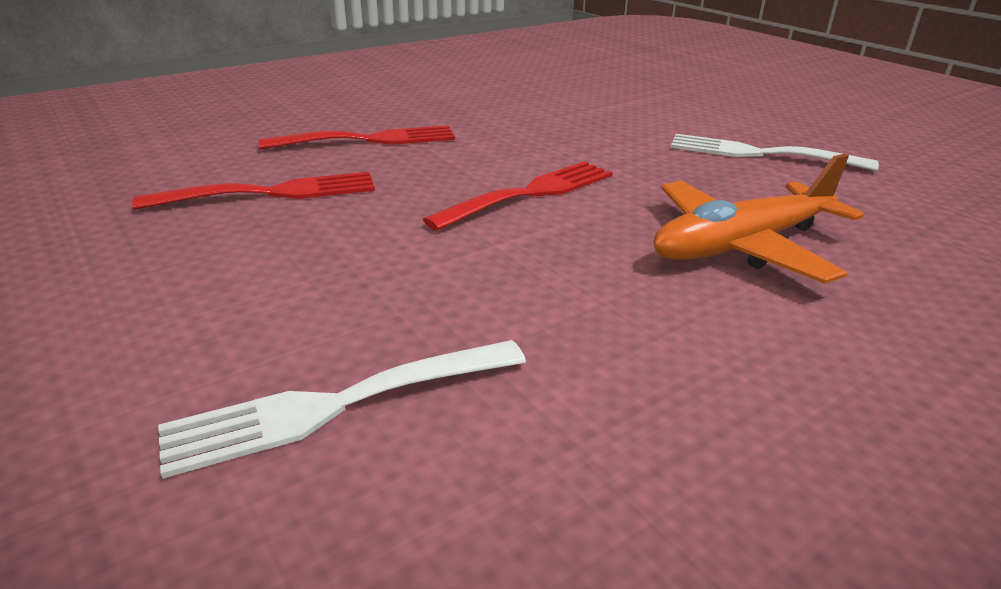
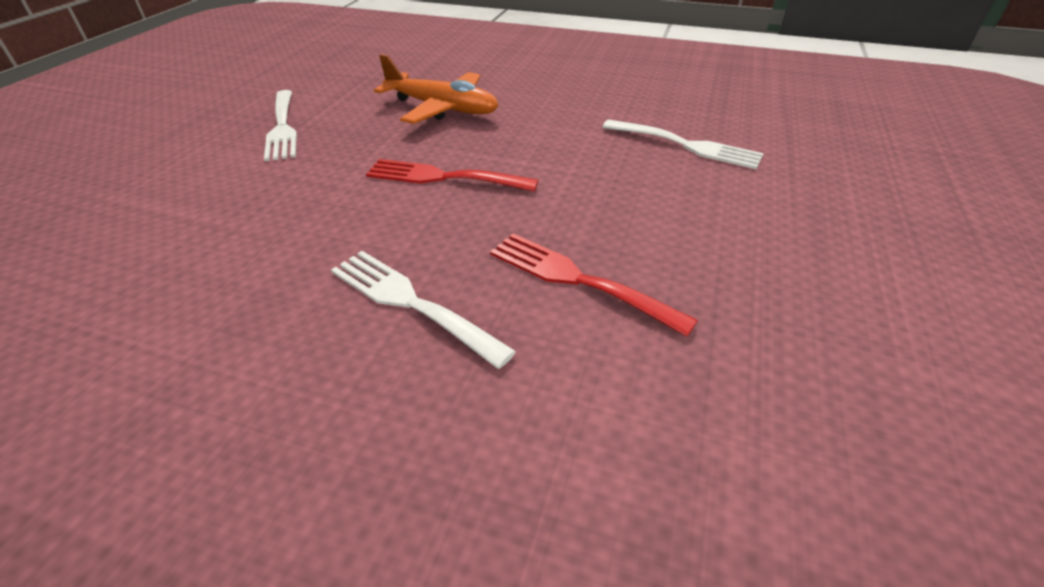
camera: 125 degrees left, 10 degrees up
red fork [259,125,455,150] -> white fork [331,251,516,369]

